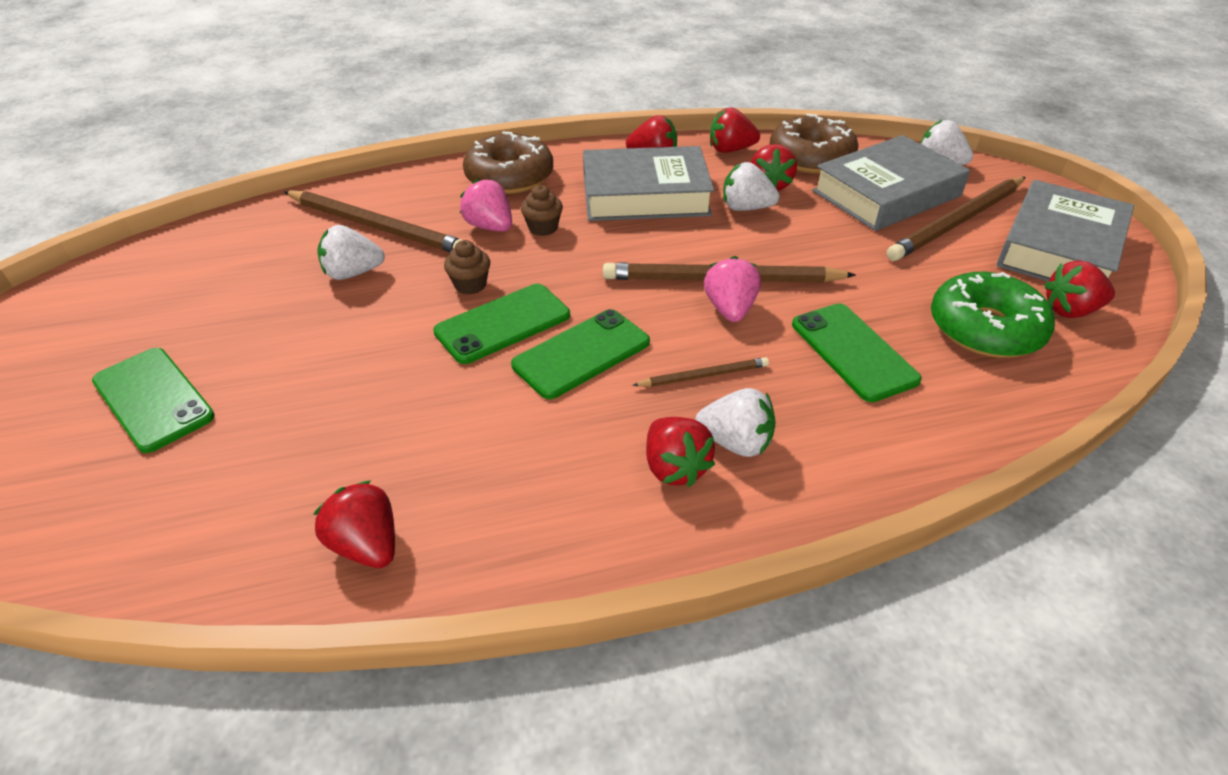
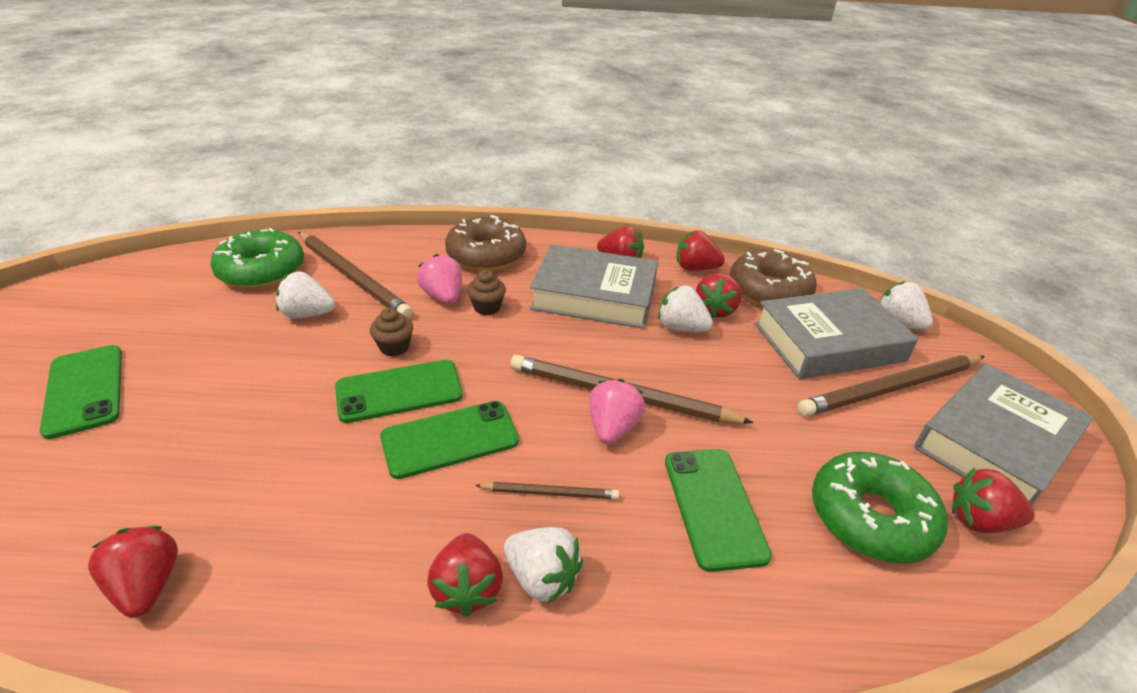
camera: 15 degrees right, 5 degrees down
none -> green donut [210,228,304,289]

